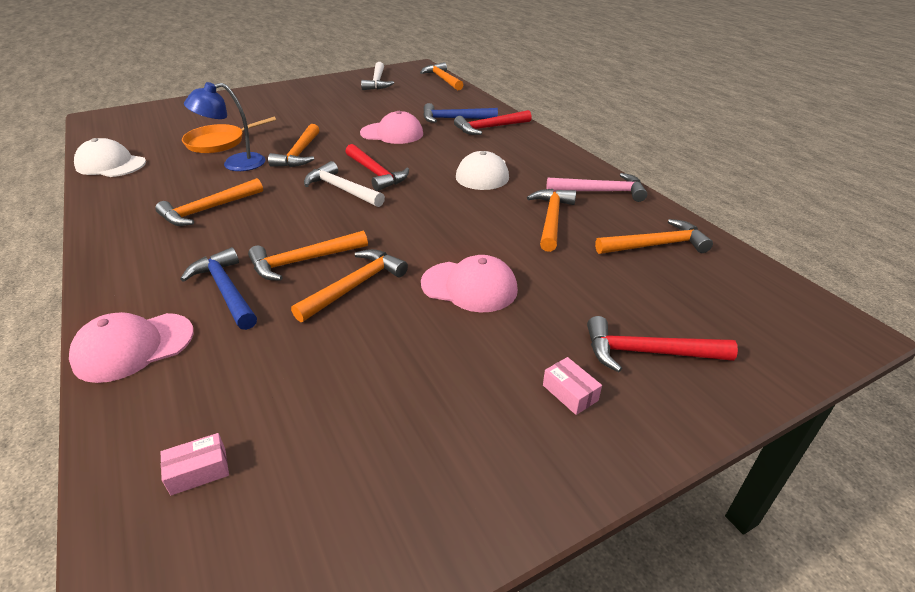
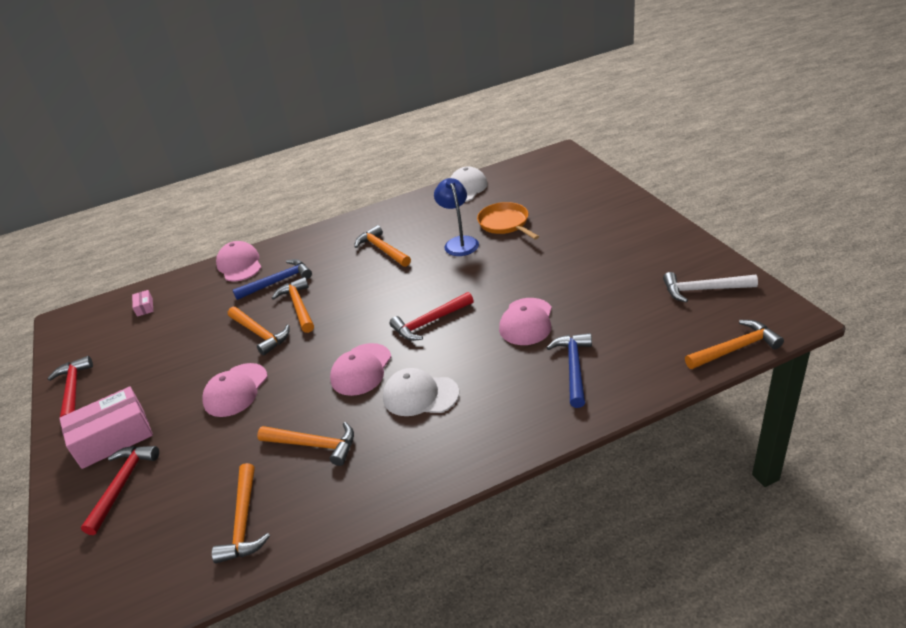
camera: 100 degrees right, 0 degrees up
orange hammer [268,124,320,167] -> none
white hammer [304,161,385,207] -> none
red hammer [454,110,532,135] -> red hammer moved to [47,356,93,417]
pink box [543,357,602,415] -> pink box [59,387,153,469], size x2.35
pink hammer [547,173,647,202] -> none
none -> pink cap [330,343,391,396]

